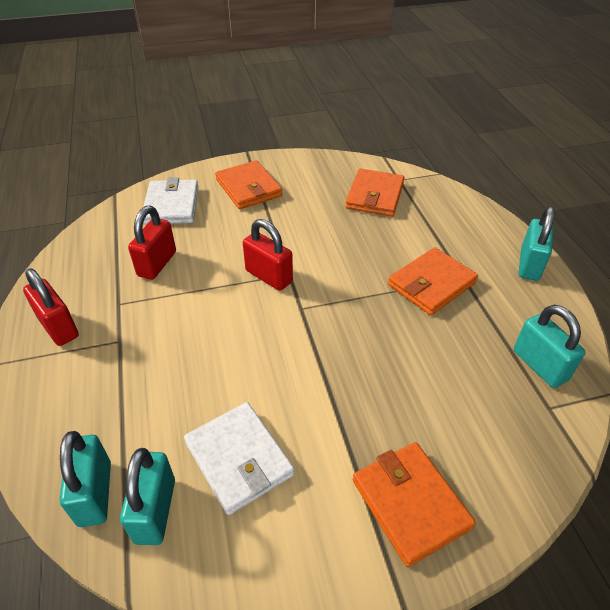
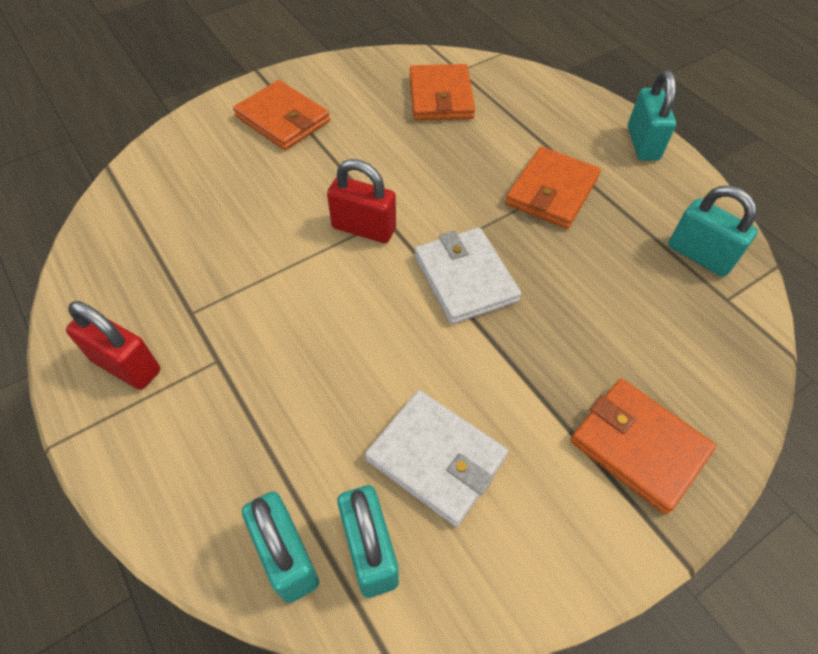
camera: 20 degrees left, 10 degrees up
red padlock [128,206,176,280] -> none
white wallet [143,177,199,225] -> white wallet moved to [414,228,521,324]

